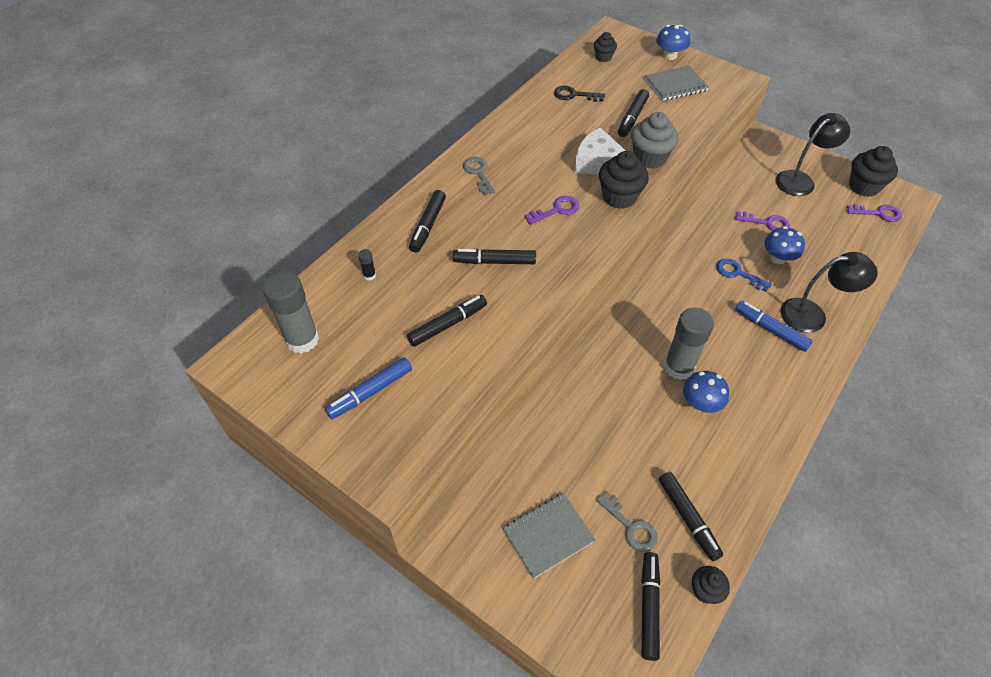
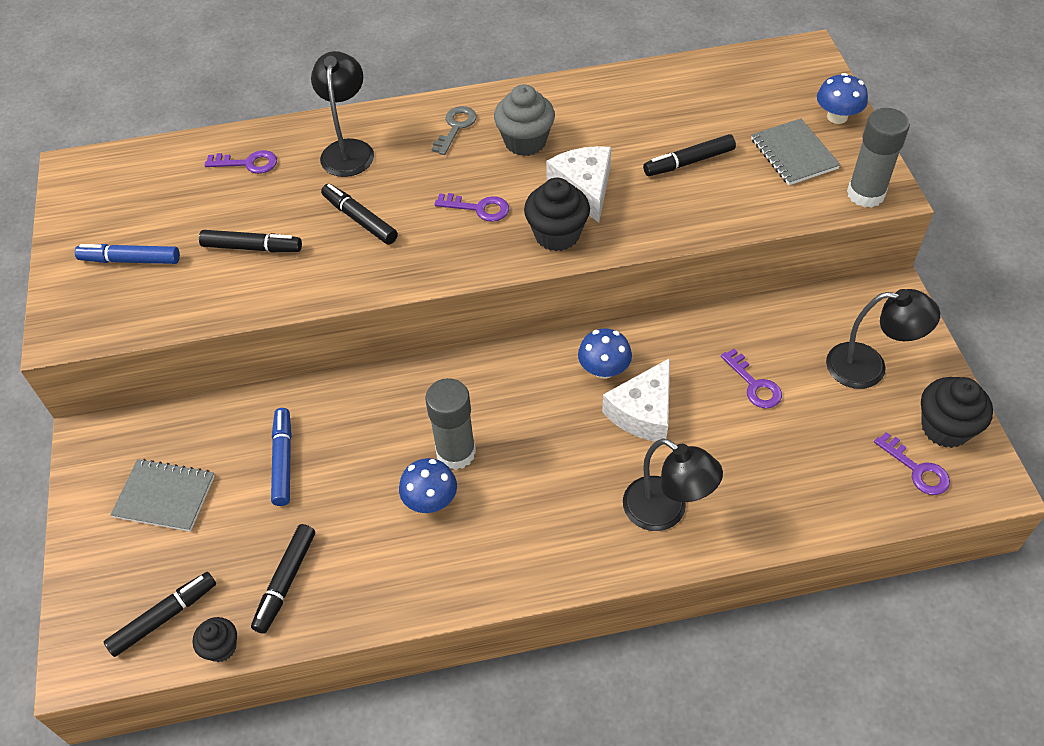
camera: 45 degrees right, 0 degrees up
grey glue stick [263,271,319,353] -> grey glue stick moved to [847,108,910,208]
black glue stick [358,249,376,280] -> purple key [204,150,277,174]
black marker [409,190,446,253] -> black lamp [311,51,374,177]
black key [554,85,605,102] -> none
black cupcake [594,32,617,62] -> none
grey key [596,491,658,552] -> none
grey cupcake [631,112,679,169] -> grey cupcake moved to [494,84,555,156]
grey notebook [645,65,709,101] -> grey notebook turned 45 degrees clockwise [751,118,841,185]
blue key [716,258,772,292] -> white cheese [602,358,670,442]
blue marker [735,301,813,352] -> blue marker moved to [271,408,292,506]
blue mushroom [764,226,805,264] -> blue mushroom moved to [578,328,632,379]

